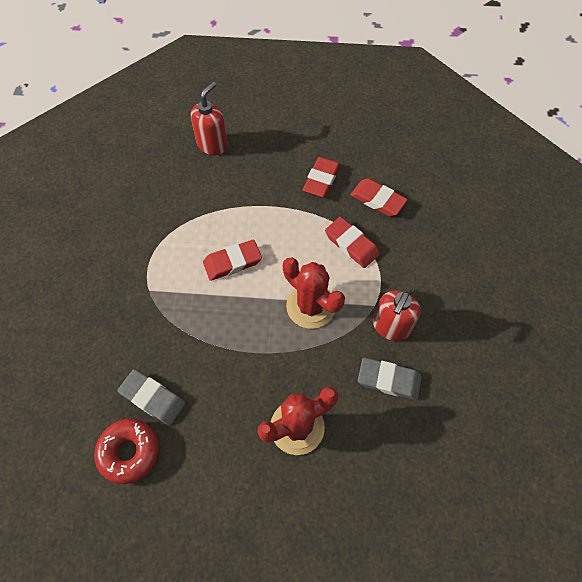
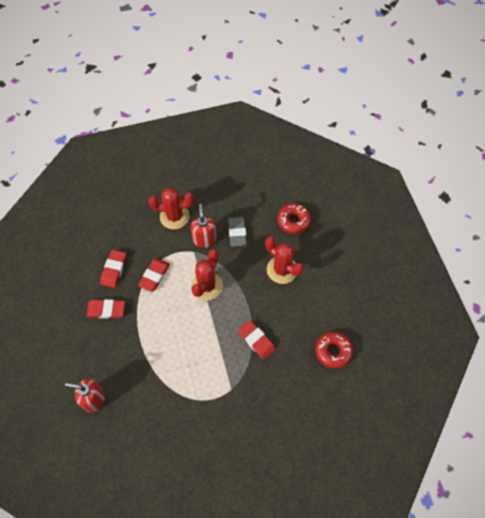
camera: 110 degrees left, 0 degrees up
grey eraser [117,369,185,425] -> none
red eraser [203,239,262,281] -> red eraser moved to [238,320,276,360]
red soap dispenser [373,291,421,341] -> red soap dispenser turned 105 degrees counterclockwise [191,204,217,248]
none -> red cactus [148,187,194,229]
none -> red donut [277,203,311,234]

